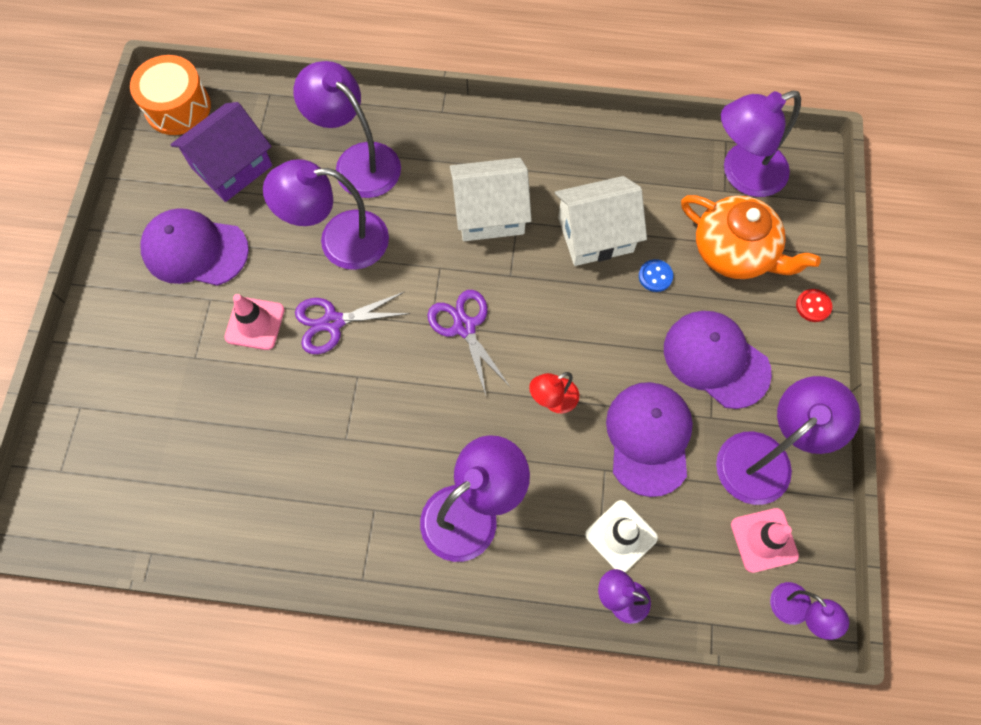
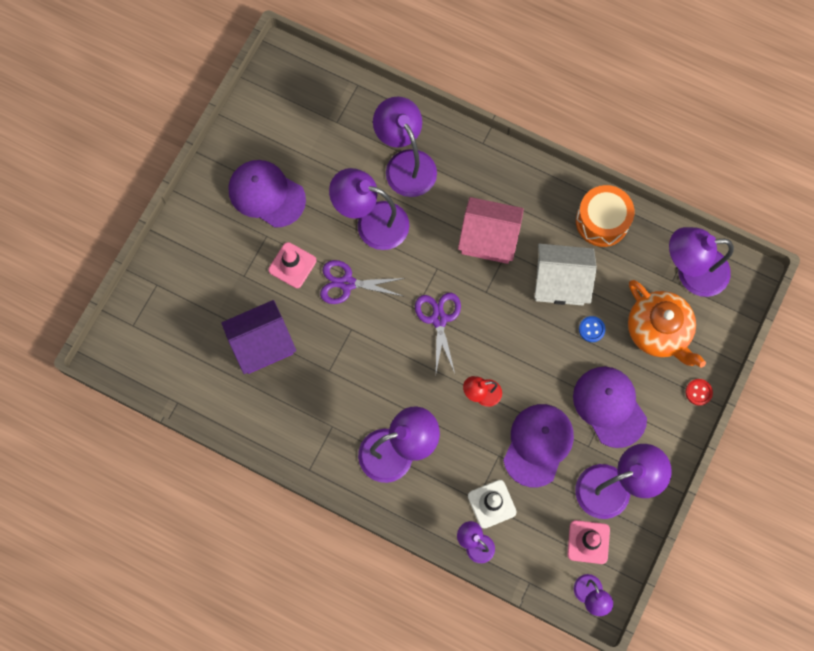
camera: 20 degrees right, 5 degrees up
orange drum [130,55,211,135] -> orange drum moved to [576,185,634,247]
purple house [170,102,272,202] -> purple house moved to [221,300,296,374]
white house [450,158,532,241] -> pink house [458,197,524,264]

